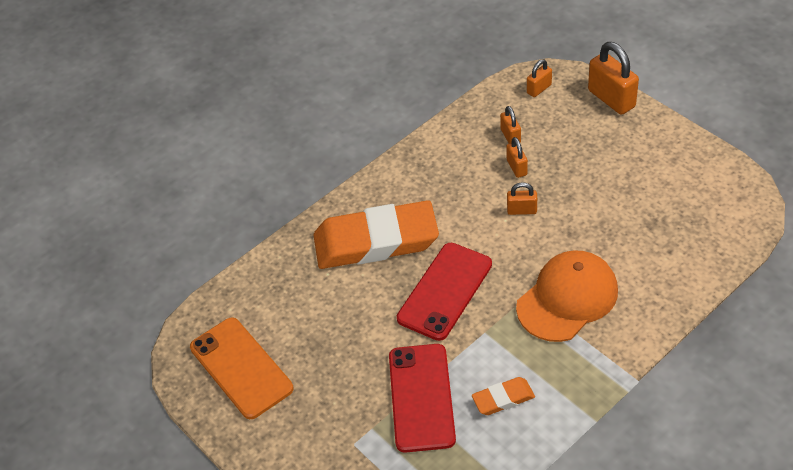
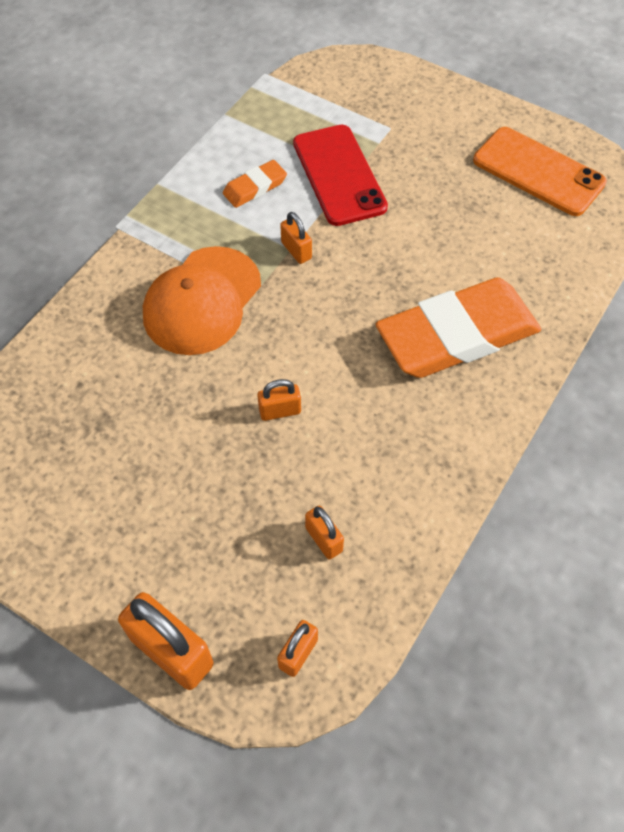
camera: 160 degrees right, 10 degrees up
red phone [397,243,492,341] -> none
orange padlock [507,137,528,178] -> orange padlock moved to [280,212,312,264]

